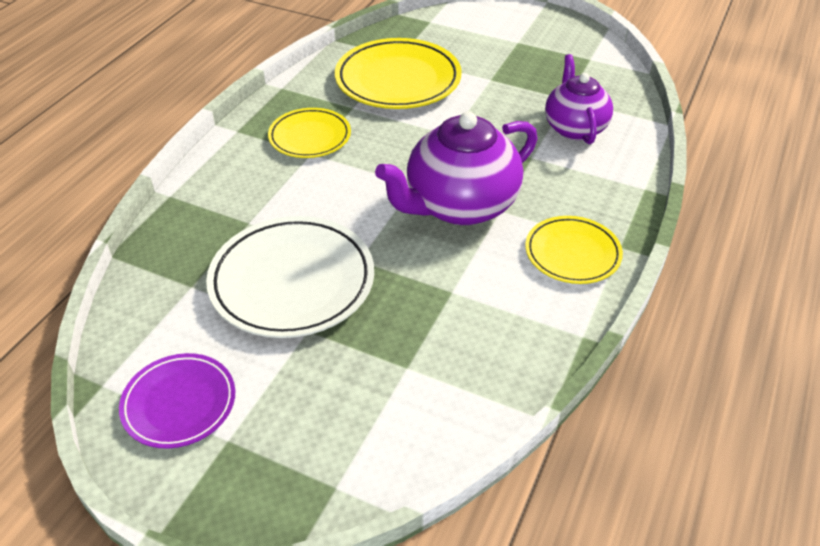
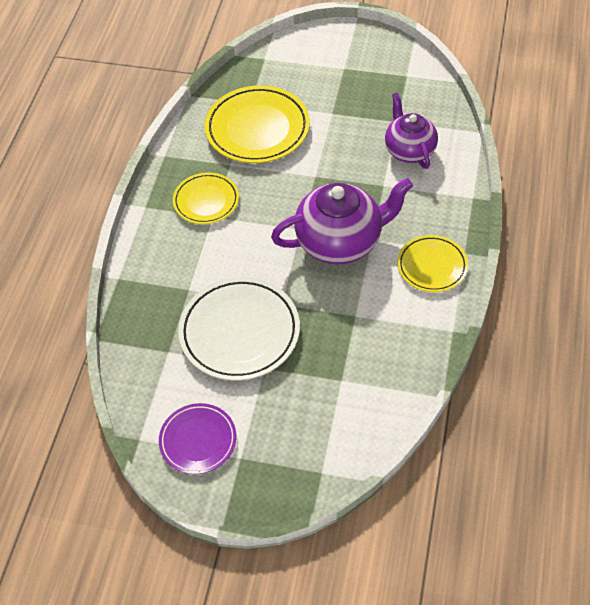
camera: 10 degrees left, 10 degrees up
purple teapot [375,111,537,225] -> purple teapot turned 150 degrees counterclockwise [271,178,413,264]

